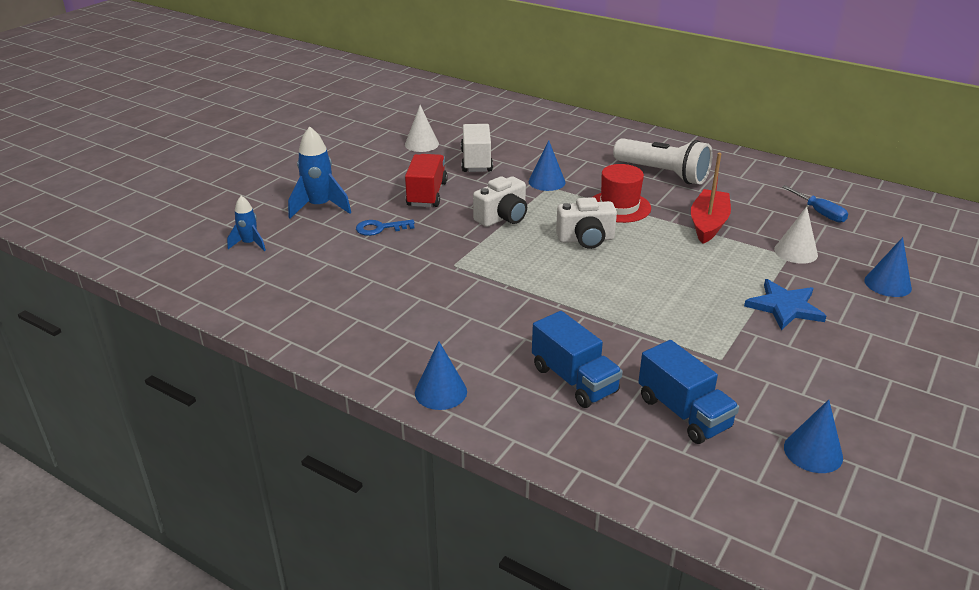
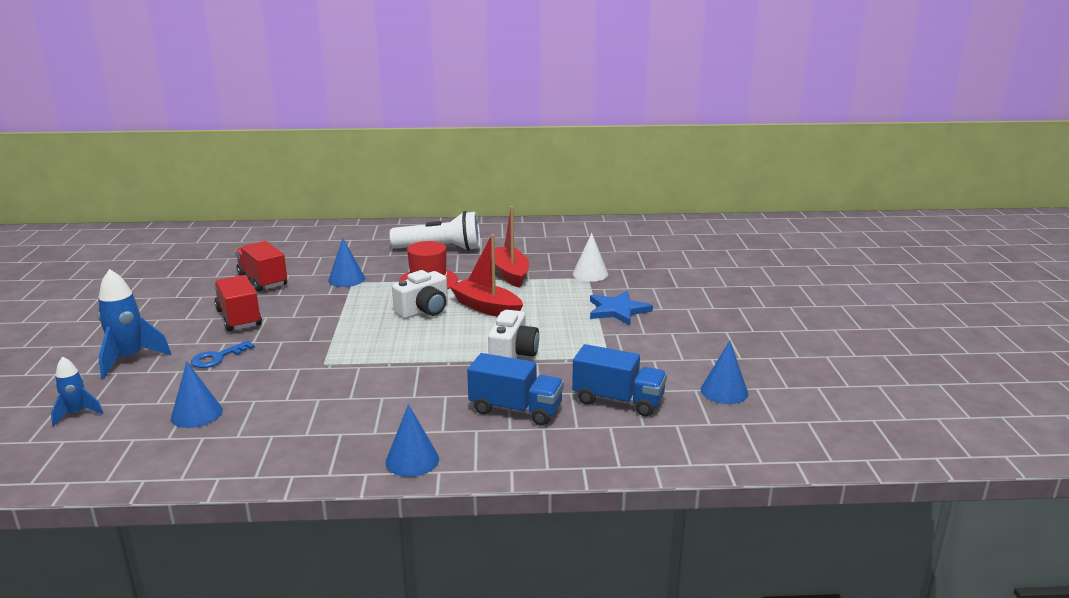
camera: 35 degrees left, 10 degrees down
white cone [405,105,439,152] -> none
white truck [461,124,493,172] -> red truck [235,241,287,291]
white camera [473,176,527,227] -> white camera moved to [488,310,539,359]
blue screwdriver [782,186,848,223] -> none
blue cone [864,237,912,297] -> blue cone moved to [171,362,223,428]
none -> red boat [450,234,523,317]

